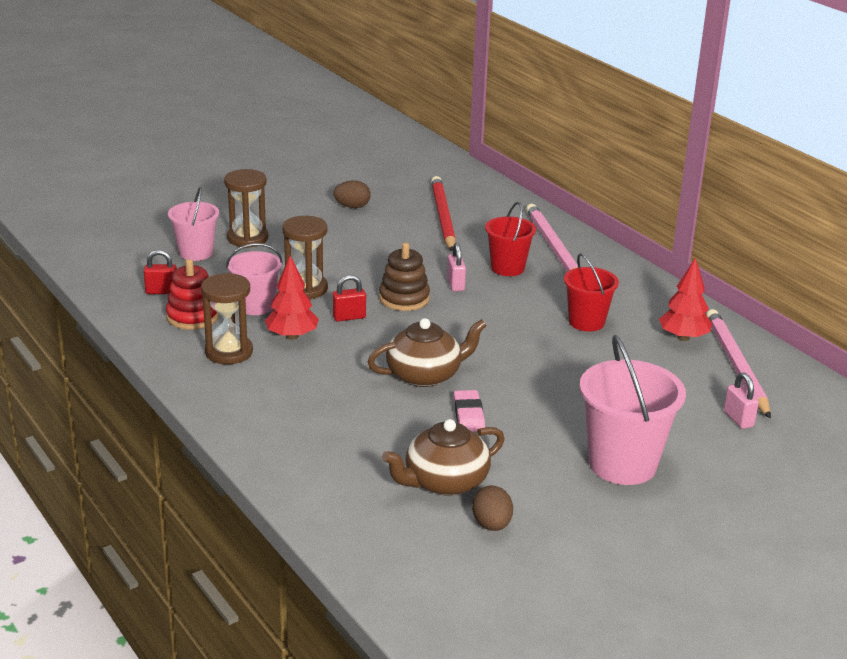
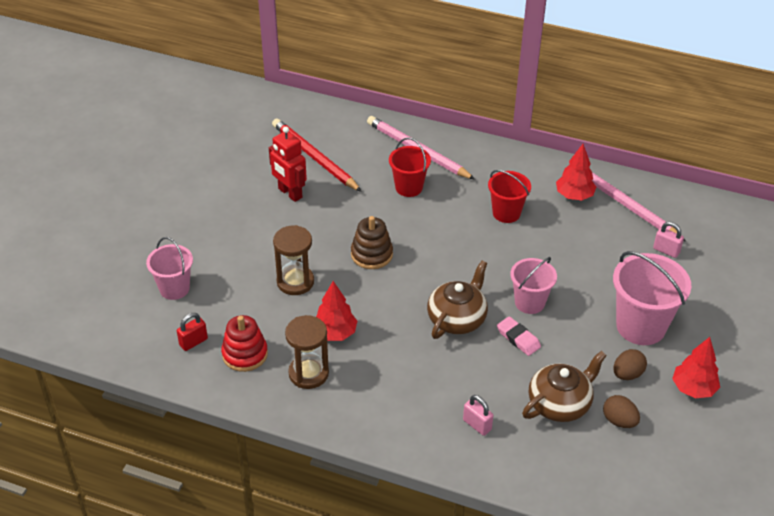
camera: 35 degrees left, 15 degrees up
brown hourglass [224,169,268,248] -> none
pink bucket [226,243,283,315] -> pink bucket moved to [510,257,557,314]
red padlock [332,275,366,321] -> none
brown egg [333,180,371,208] -> brown egg moved to [613,349,647,380]
brown teapot [382,419,505,496] -> brown teapot turned 150 degrees counterclockwise [522,351,607,422]
pink padlock [447,243,466,291] -> pink padlock moved to [463,395,493,436]
none -> red robot [269,127,307,202]
none -> red tree [672,337,720,398]

